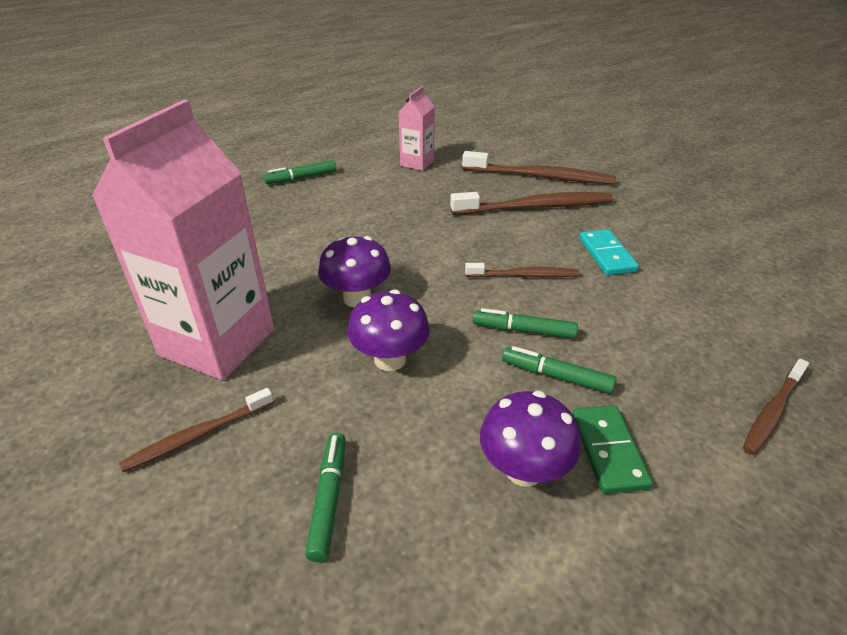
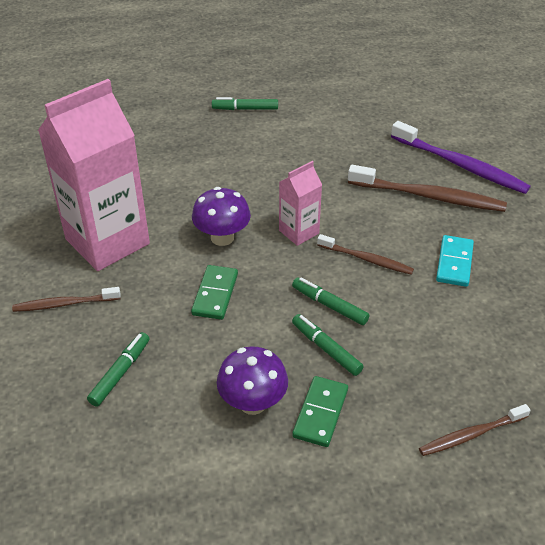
camera: 25 degrees right, 5 degrees up
purple mushroom [348,290,430,371] -> green domino [191,265,238,320]
pink carton [398,86,435,171] -> pink carton moved to [279,161,322,246]
brown toothbrush [462,151,616,184] -> purple toothbrush [391,121,531,194]

